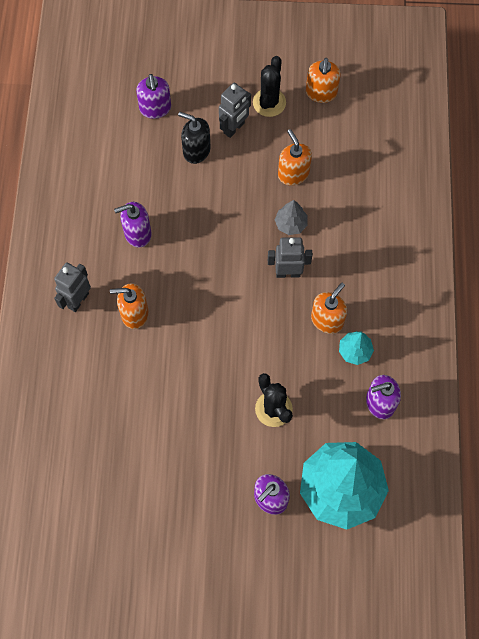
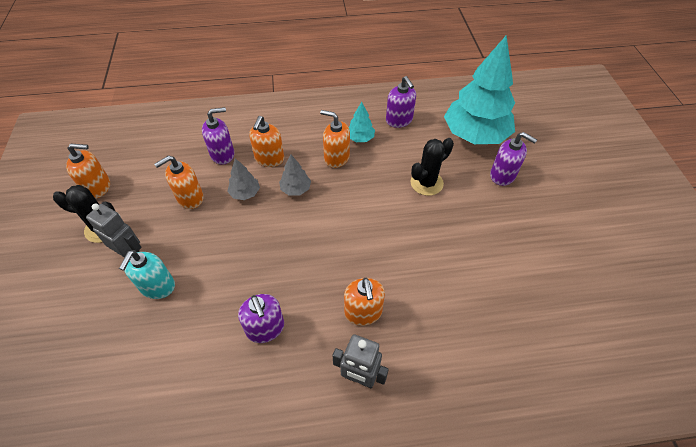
camera: 100 degrees left, 15 degrees down
purple soap dispenser [136,74,171,119] -> purple soap dispenser moved to [202,107,234,165]
black soap dispenser [178,112,211,164] -> turquoise soap dispenser [119,250,175,299]
grey robot [268,237,312,278] -> grey tree [279,155,311,196]
none -> orange soap dispenser [249,116,284,167]

